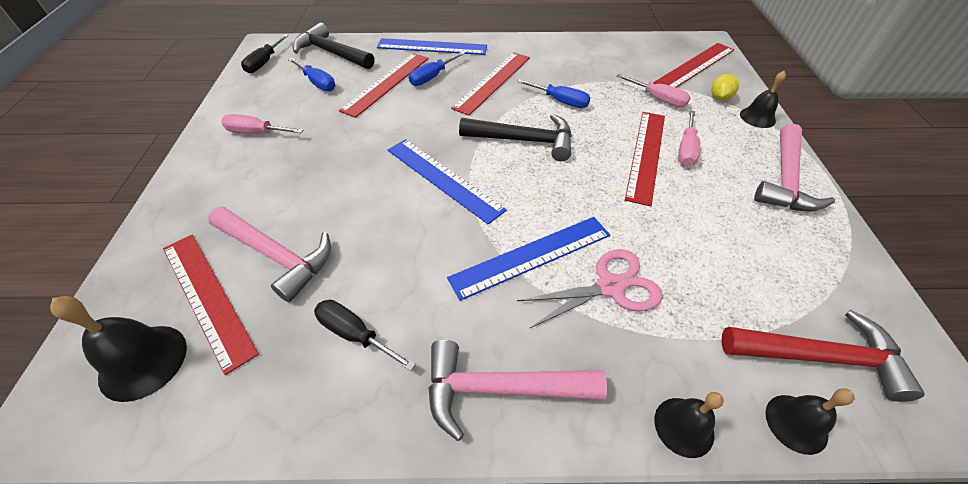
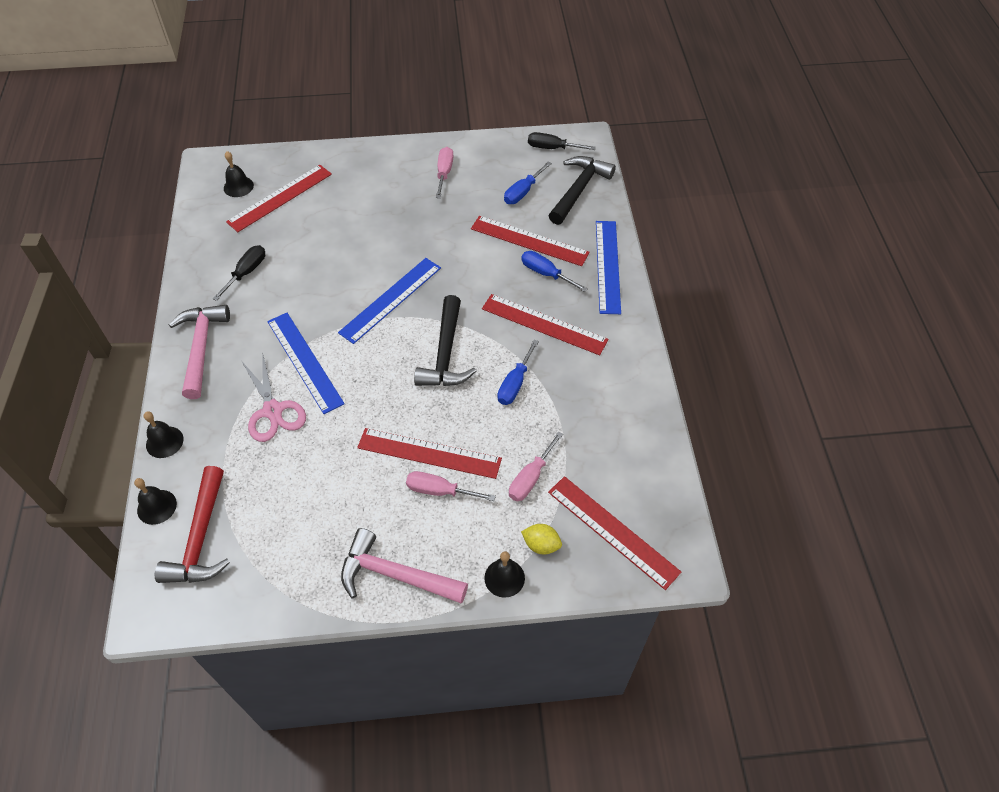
camera: 85 degrees right, 5 degrees up
black bell [50,296,187,402] -> black bell [224,151,254,197], size x0.66
pink hammer [208,206,331,302] -> none

